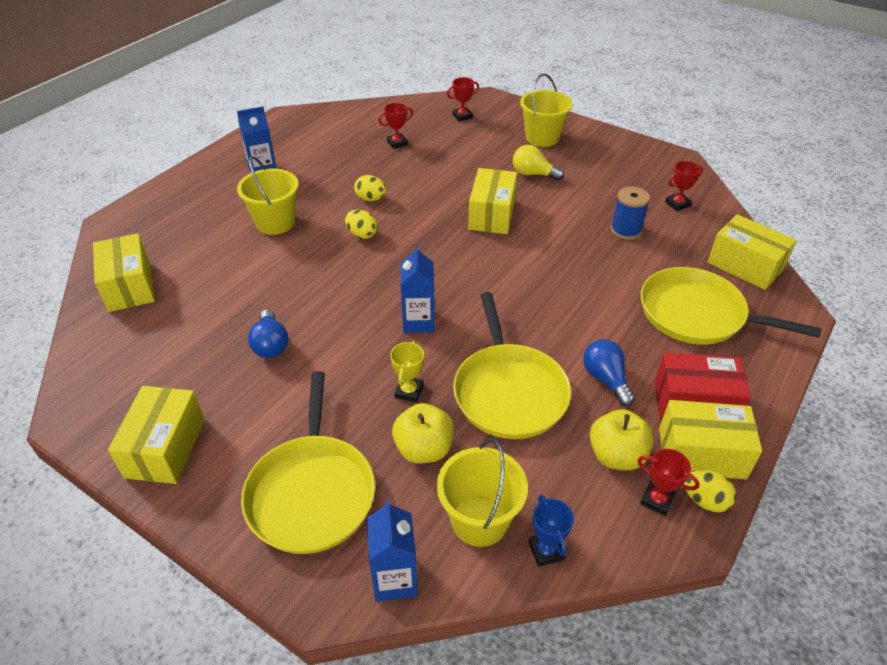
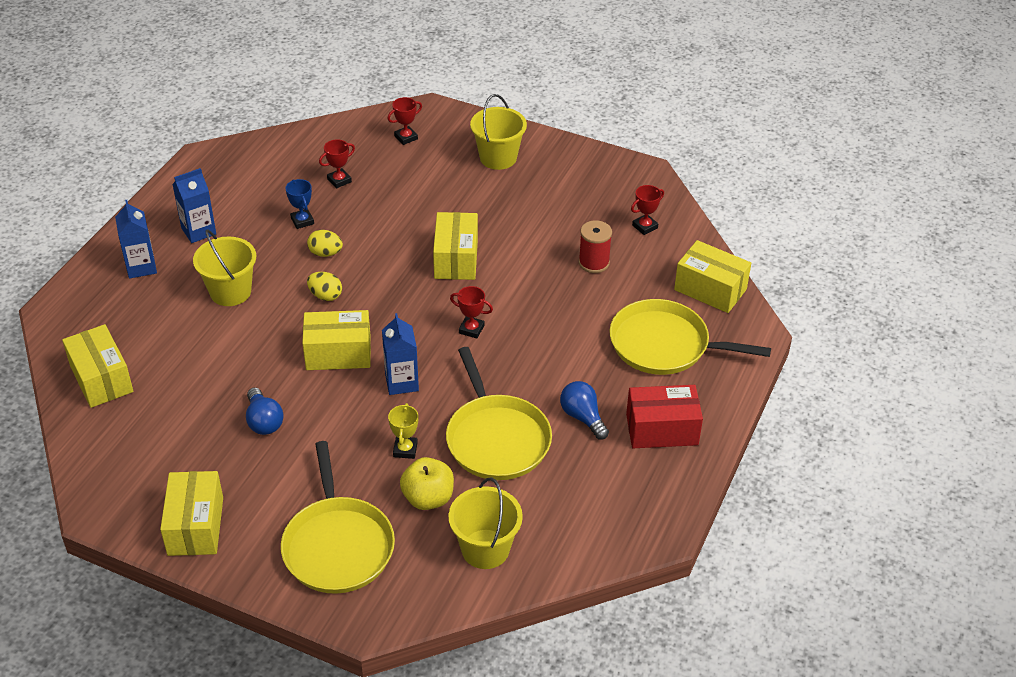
camera: 10 degrees left, 0 degrees up
blue carton [367,499,418,602] -> blue carton moved to [115,200,157,279]
yellow light bulb [513,145,564,181] -> none
blue trophy [528,495,574,567] -> blue trophy moved to [286,179,314,229]
yellow apple [590,409,654,470] -> none
blue spool [611,187,650,240] -> red spool [579,220,612,273]
red trophy [637,449,700,516] -> red trophy moved to [450,286,493,339]
yellow box [659,400,762,479] -> yellow box moved to [302,310,371,370]
yellow egg [684,470,736,512] -> none

